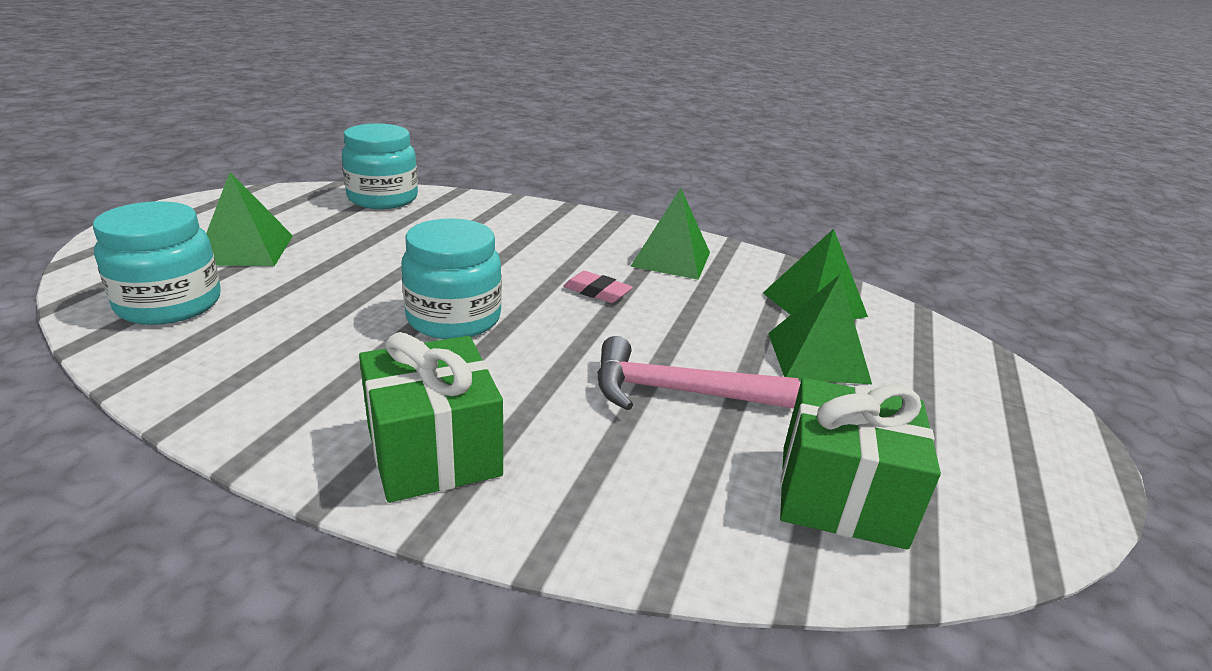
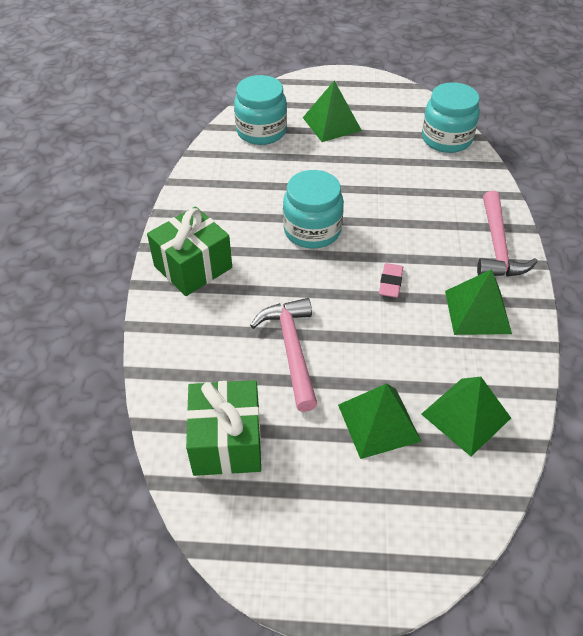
camera: 75 degrees right, 20 degrees up
none -> pink hammer [477,191,538,277]

